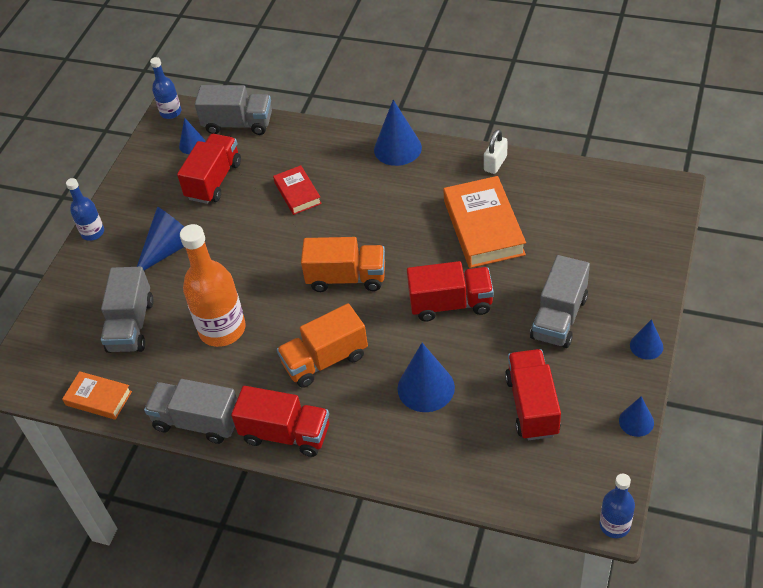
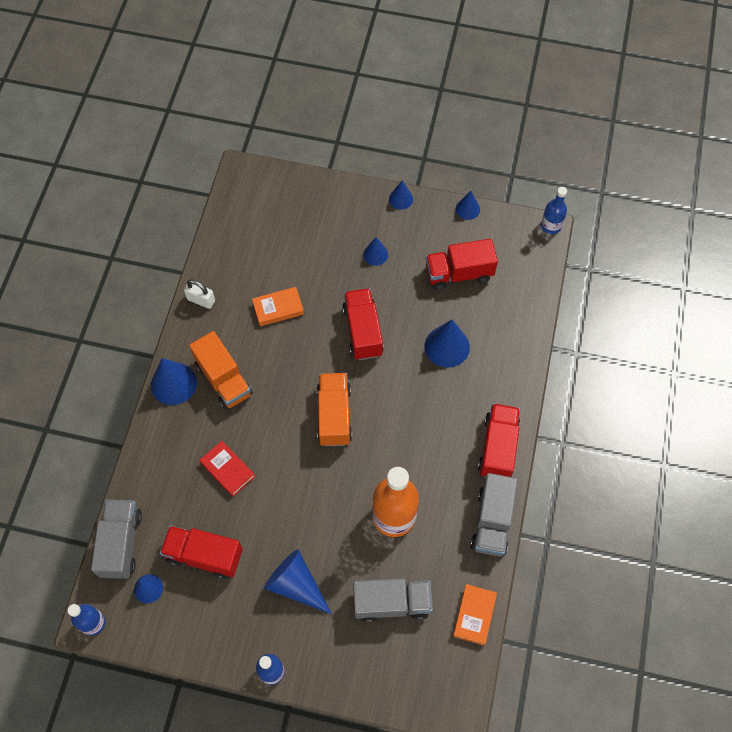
camera: 100 degrees left, 15 degrees up
red book [273,165,322,215] -> red book turned 75 degrees clockwise [199,441,255,497]
orange truck [277,303,368,388] -> orange truck moved to [189,331,253,410]
orange book [443,176,526,268] -> orange book [252,287,304,326], size x0.56
grey truck [530,255,590,348] -> blue cone [363,237,388,266]

